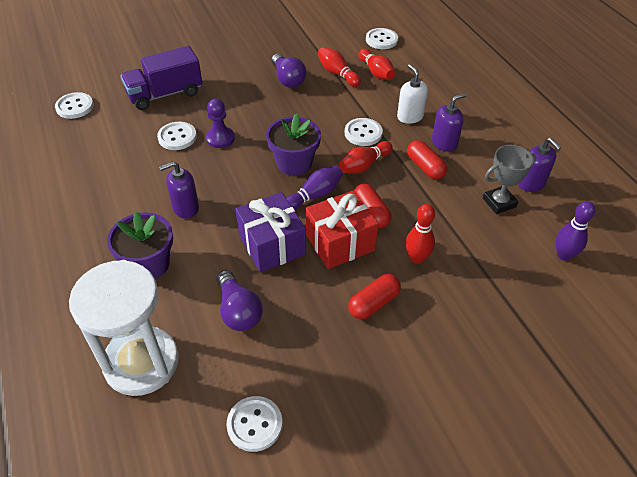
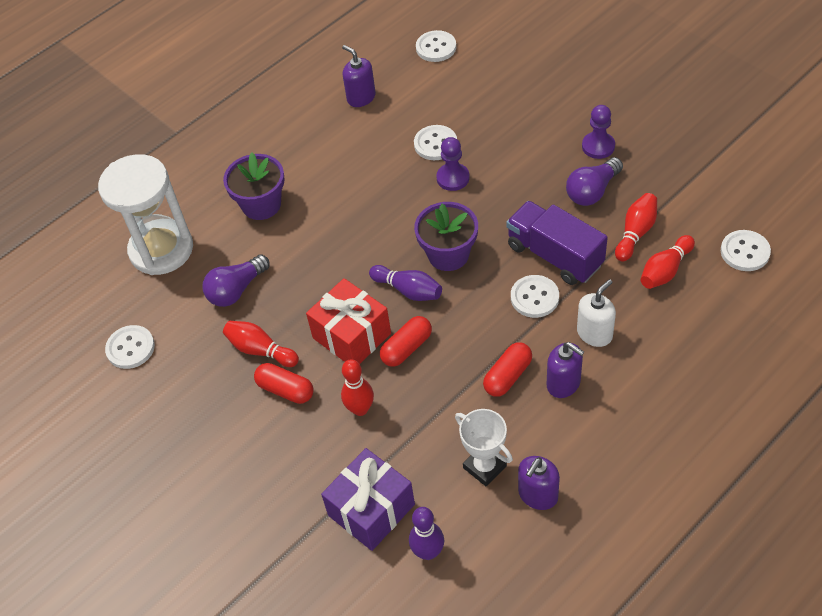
camera: 75 degrees right, 5 degrees up
purple truck [121,46,202,110] -> purple truck moved to [506,201,608,285]
purple soap dispenser [159,161,199,219] -> purple soap dispenser moved to [342,45,376,107]
purple gift [236,192,306,273] -> purple gift moved to [321,448,415,551]
red bowling pin [339,141,393,174] -> red bowling pin moved to [223,321,299,367]
grey trophy [483,145,536,214] -> white trophy [455,409,513,486]
none -> purple pawn [582,105,615,159]

